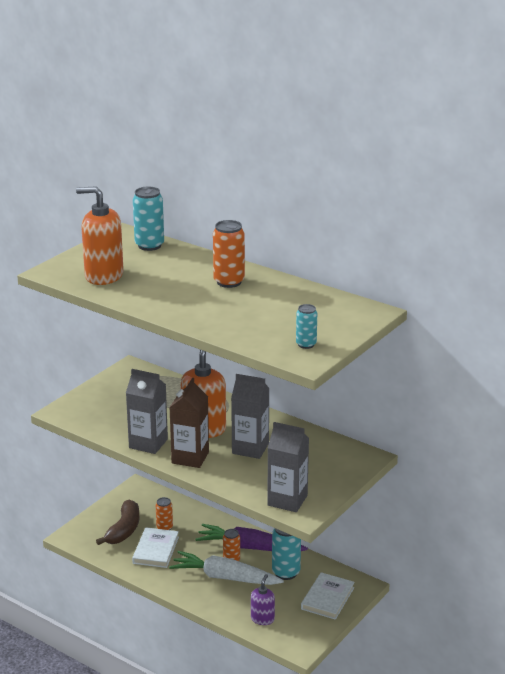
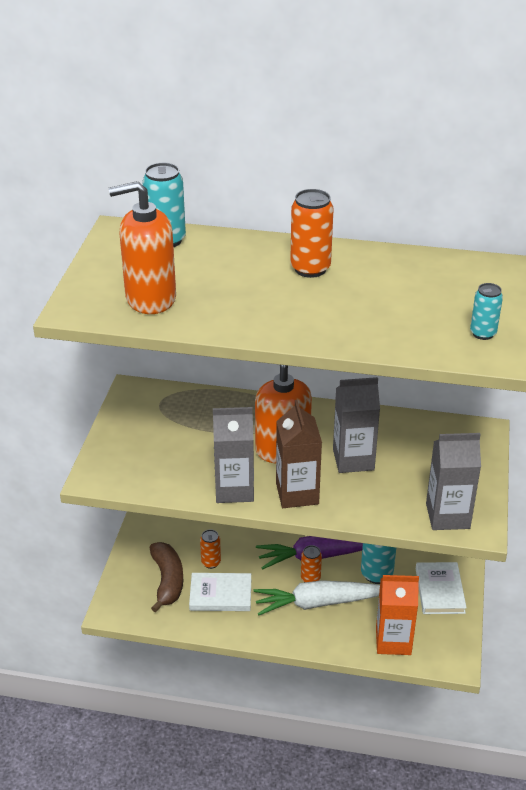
camera: 25 degrees left, 10 degrees up
white book [132,527,179,568] -> white book turned 75 degrees counterclockwise [189,573,251,611]
purple soap dispenser [251,574,275,625] -> orange carton [376,575,419,655]

